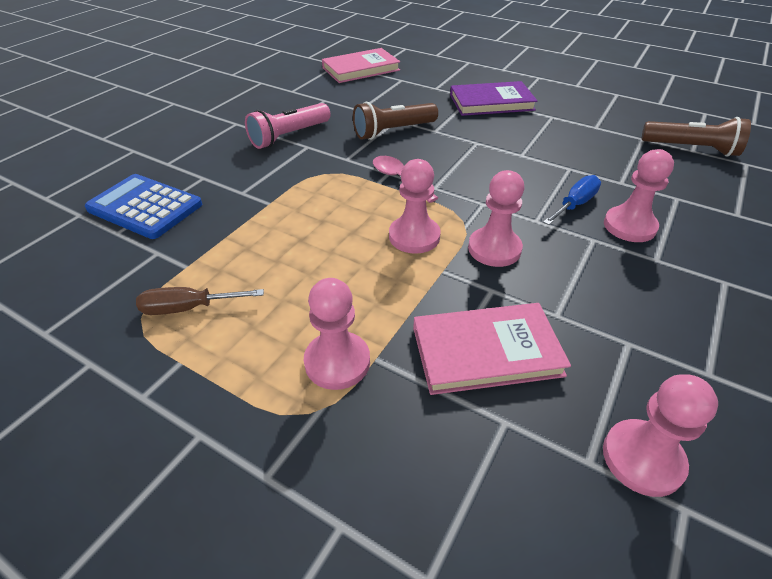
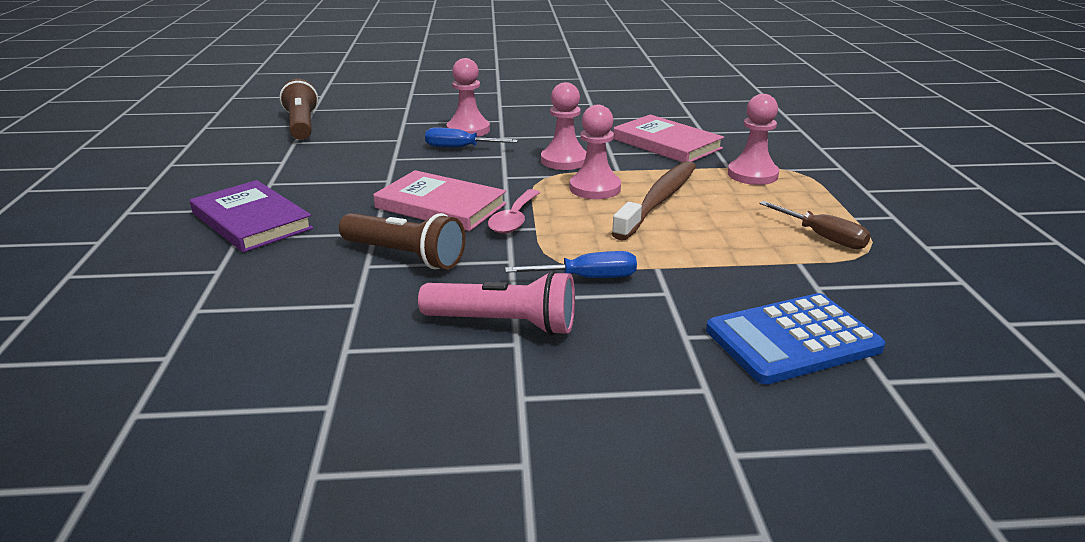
camera: 125 degrees left, 15 degrees down
blue calculator [85,174,202,239] -> blue calculator turned 75 degrees clockwise [706,293,885,384]
pink book [322,48,400,83] -> pink book moved to [373,170,507,231]
pink pawn [603,374,718,497] -> none
none -> blue screwdriver [505,251,637,278]
none -> brown toothbrush [611,161,696,240]

